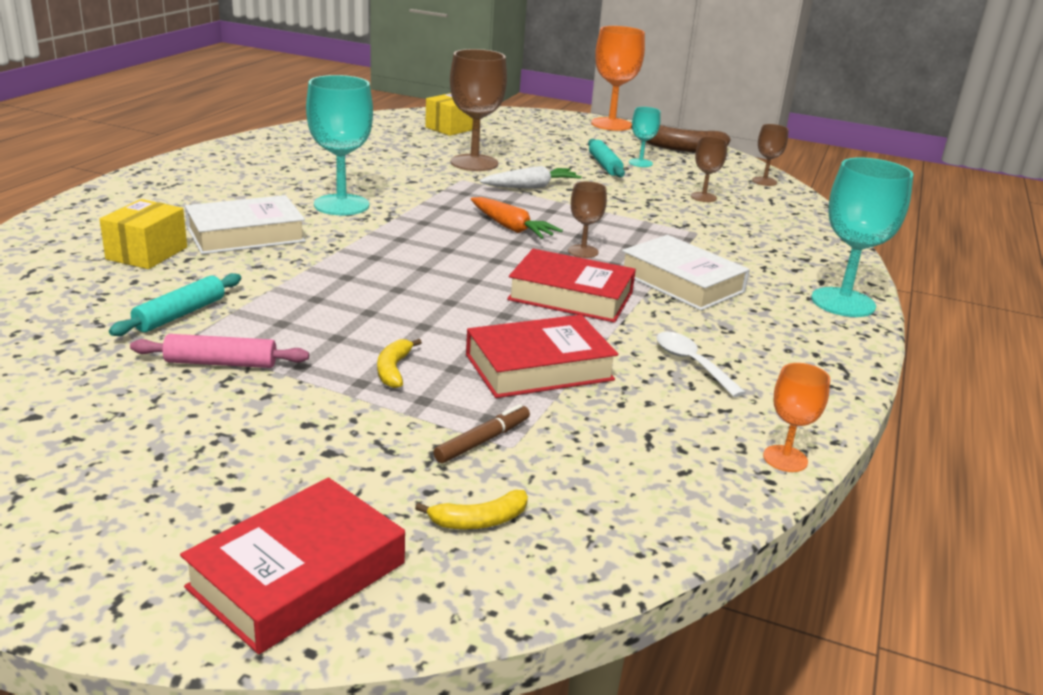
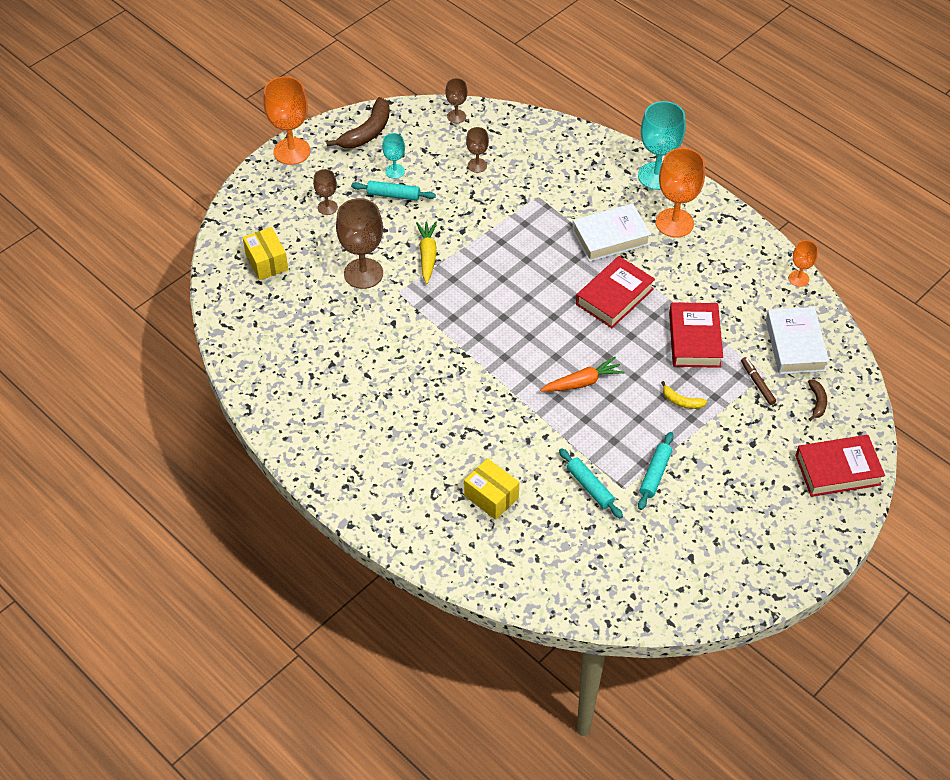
camera: 65 degrees left, 25 degrees up
pink rolling pin [130,334,309,368] -> turquoise rolling pin [638,432,674,510]
red book [180,477,405,654] -> red book turned 75 degrees counterclockwise [795,435,885,497]
white book [185,195,306,254] -> white book moved to [766,307,829,374]
turquoise goblet [306,75,373,215] -> none
yellow banana [415,490,528,529] -> brown banana [808,380,827,421]
orange carrot [471,197,563,239] -> orange carrot moved to [540,357,624,392]
white carrot [480,166,582,189] -> yellow carrot [416,222,437,284]
brown goblet [568,181,607,258] -> brown goblet moved to [313,169,338,215]
white spoon [656,332,746,397] -> none
none -> orange goblet [656,148,705,238]

